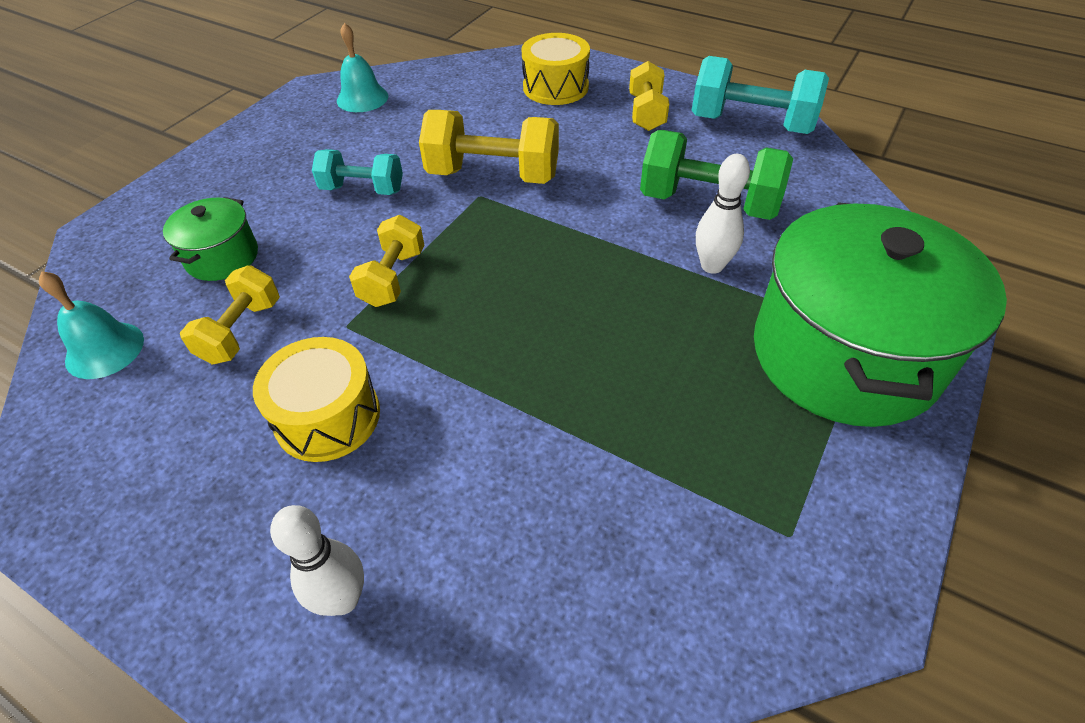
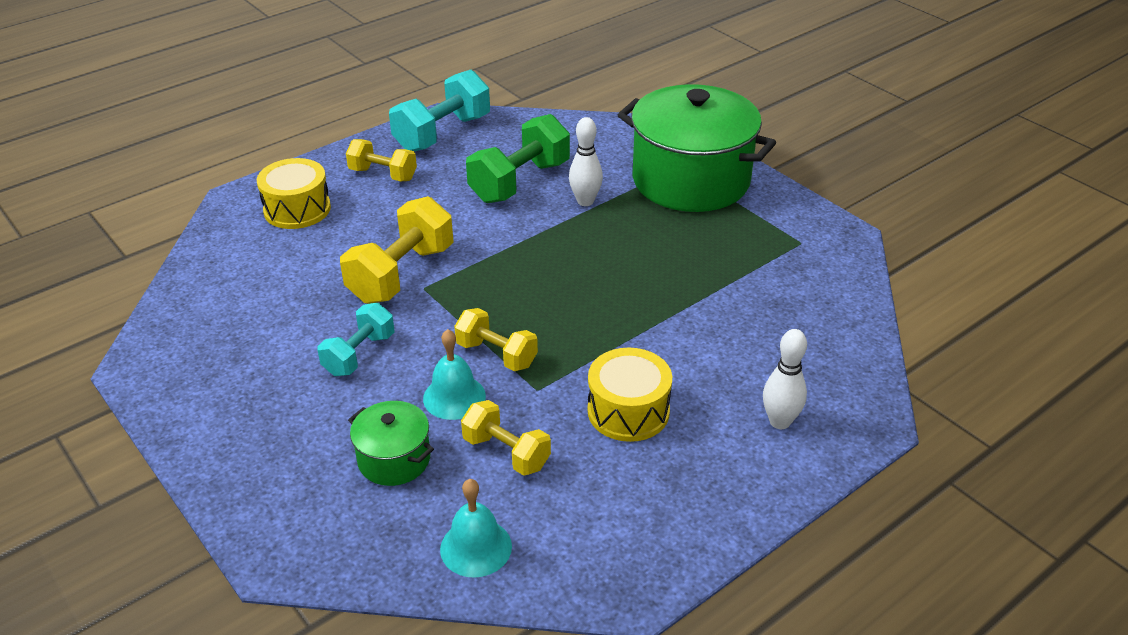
camera: 70 degrees left, 10 degrees down
turquoise bell [337,23,388,112] -> turquoise bell moved to [423,329,486,420]

